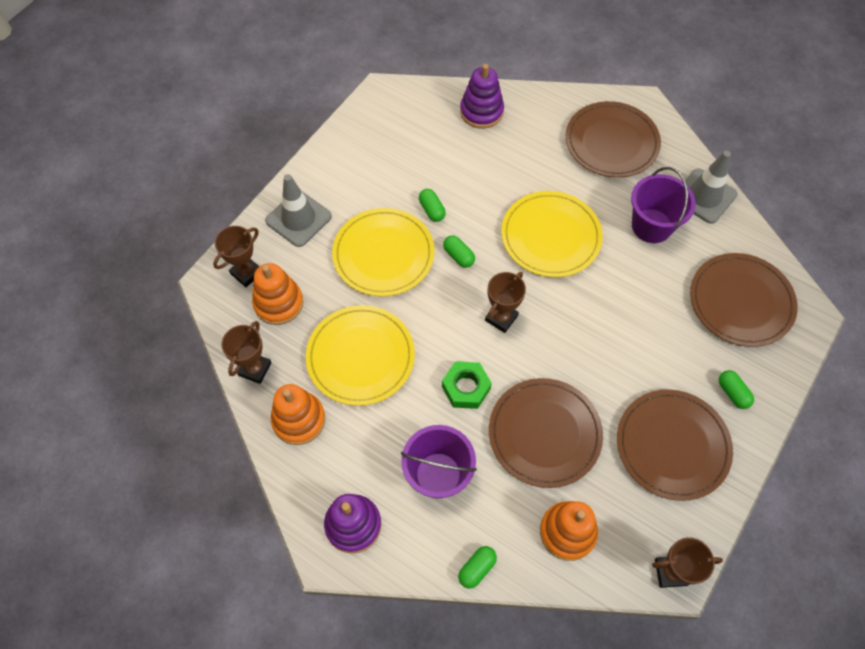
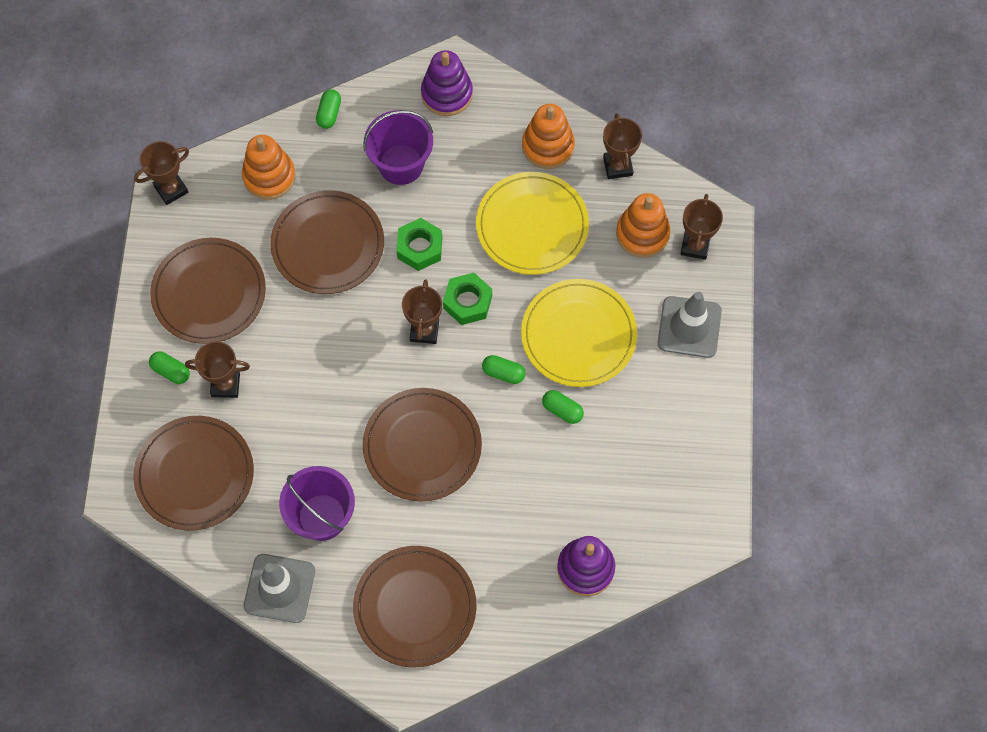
camera: 150 degrees right, 5 degrees up
yellow plate [501,191,603,277] -> brown plate [363,388,482,502]
none -> brown trophy [185,341,250,398]
none -> green nut [443,273,492,325]

